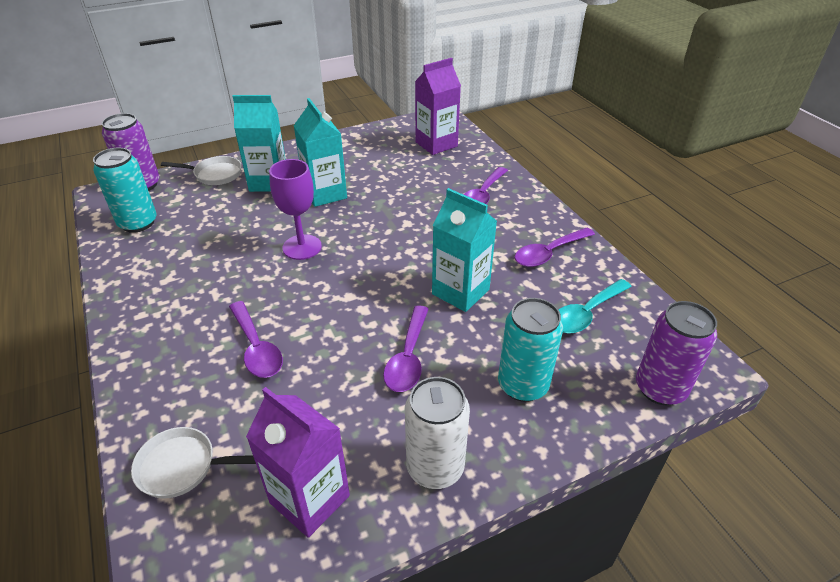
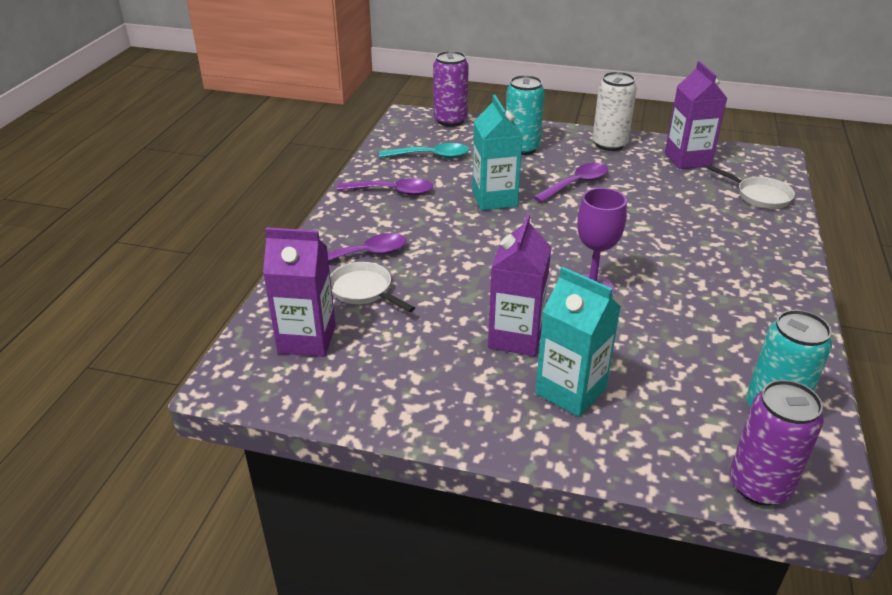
camera: 140 degrees left, 5 degrees down
white pan [161,156,242,185] -> white pan moved to [330,262,415,312]
purple spoon [229,301,283,378] -> none
turquoise carton [294,98,347,207] -> purple carton [488,214,551,356]

